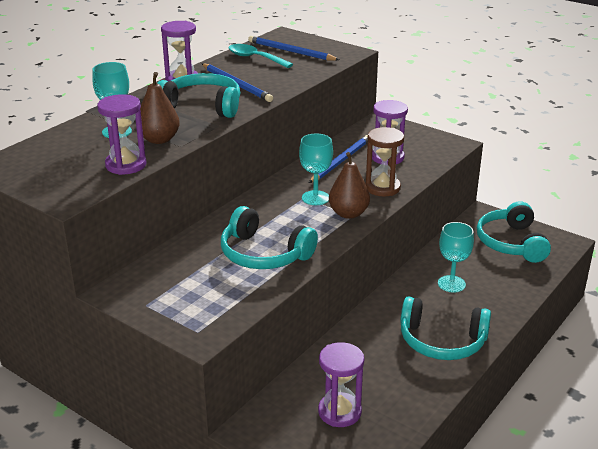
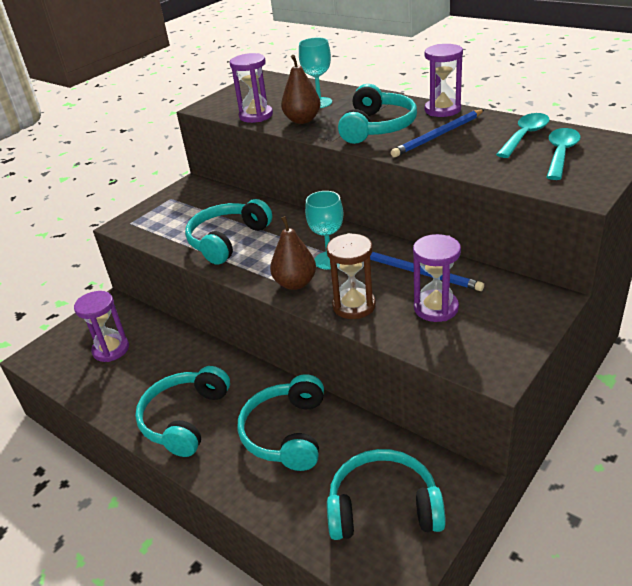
camera: 95 degrees right, 5 degrees up
blue pencil [248,36,339,61] -> turquoise spoon [547,128,581,180]
turquoise goblet [438,222,474,293] -> turquoise headphones [237,374,324,471]

